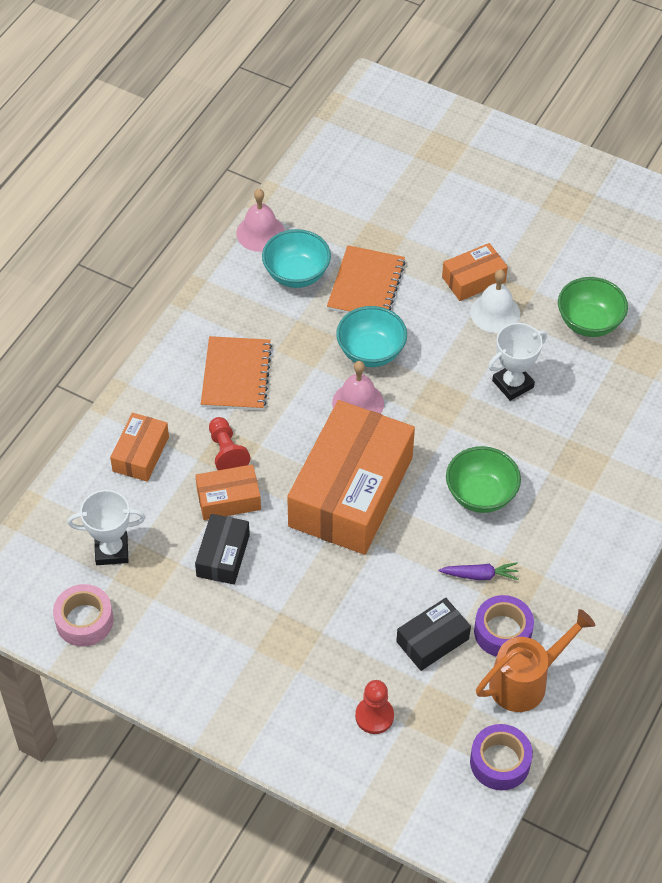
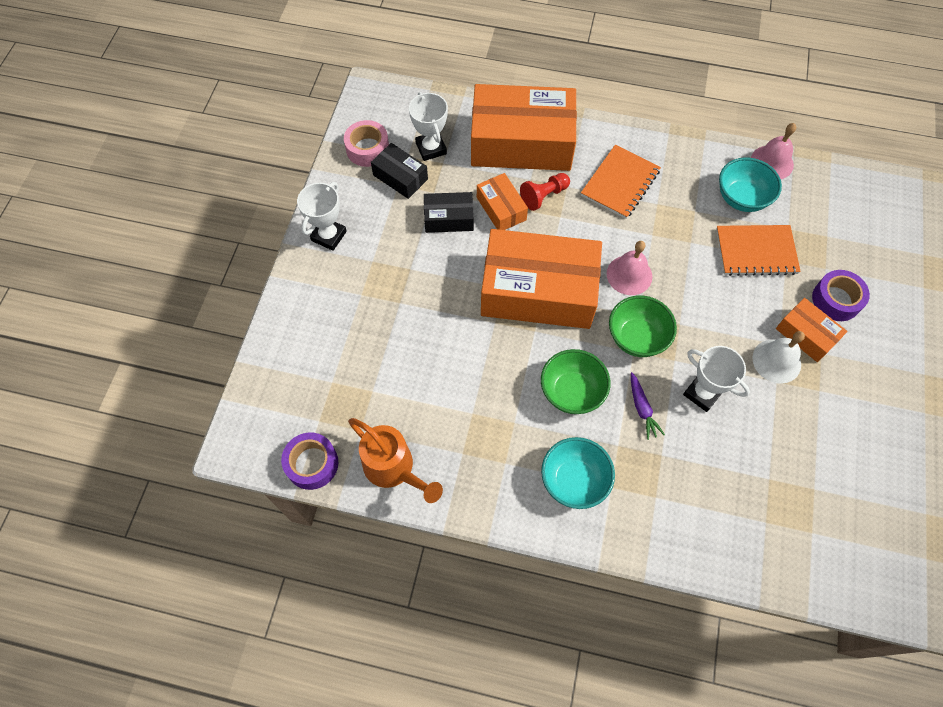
camera: 75 degrees right, 10 degrees up
orange box [110,413,169,482] -> orange box [471,84,577,171], size x2.16
orange notebook [201,336,272,410] -> orange notebook turned 45 degrees counterclockwise [581,145,661,219]
turquoise bowl [336,306,407,367] -> turquoise bowl moved to [541,437,615,509]
red pawn [355,680,394,734] -> none
black box [396,598,471,671] -> black box moved to [371,143,428,199]
purple carrot [439,562,519,580] -> purple carrot moved to [631,372,665,440]
purple tape [474,595,534,657] -> purple tape moved to [812,270,870,321]
green bowl [558,277,628,337] -> green bowl moved to [609,296,677,357]
none -> white trophy [297,182,347,251]

